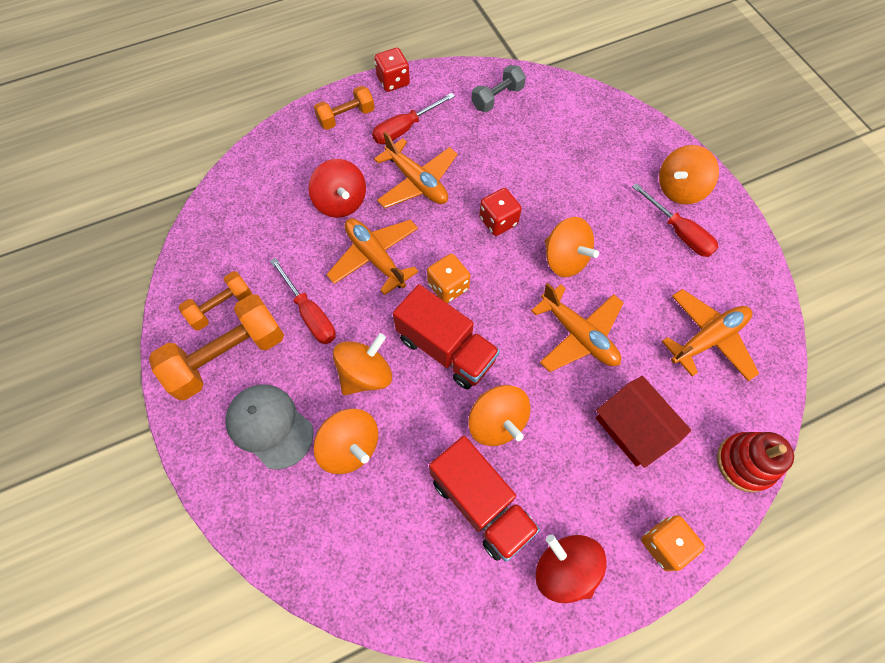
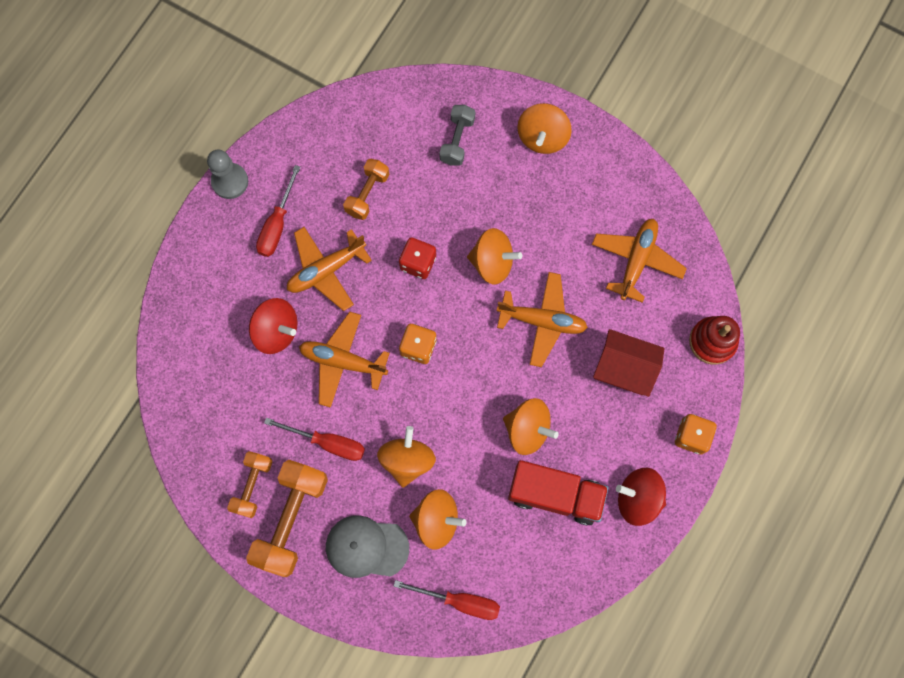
camera: 35 degrees left, 10 degrees up
orange dumbbell [314,86,375,130] -> orange dumbbell moved to [343,159,389,220]
red dice [374,48,410,92] -> grey pawn [207,150,248,199]
orange plane [374,132,458,208] -> orange plane turned 135 degrees clockwise [287,227,372,311]
red truck [393,284,500,389] -> none
grey dumbbell [471,65,526,112] -> grey dumbbell moved to [440,105,475,166]
red screwdriver [632,183,719,257] -> red screwdriver moved to [393,580,500,620]

